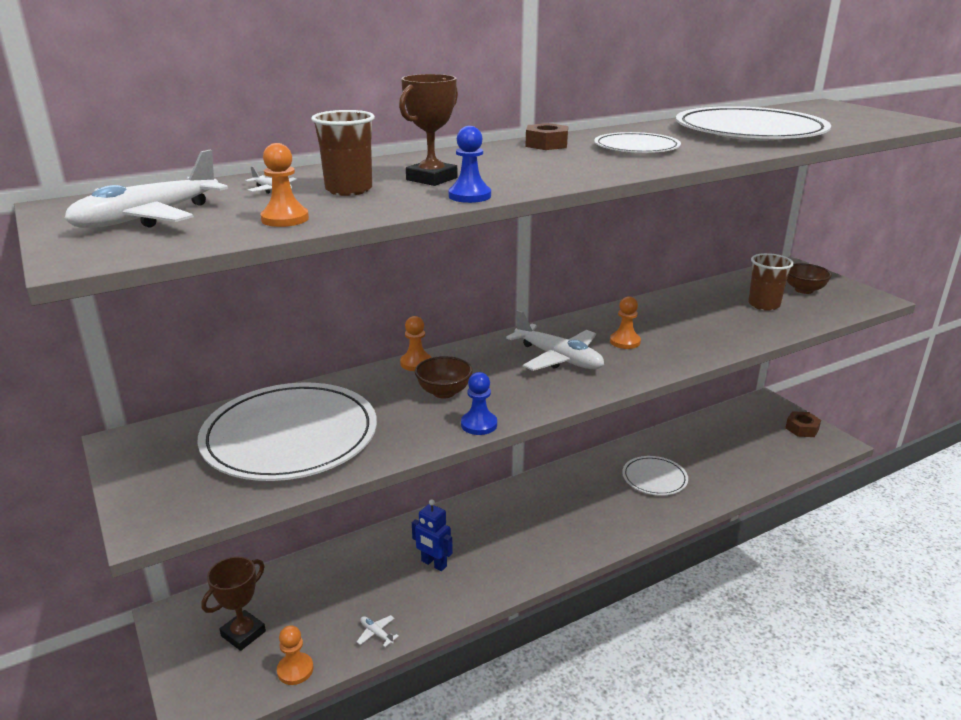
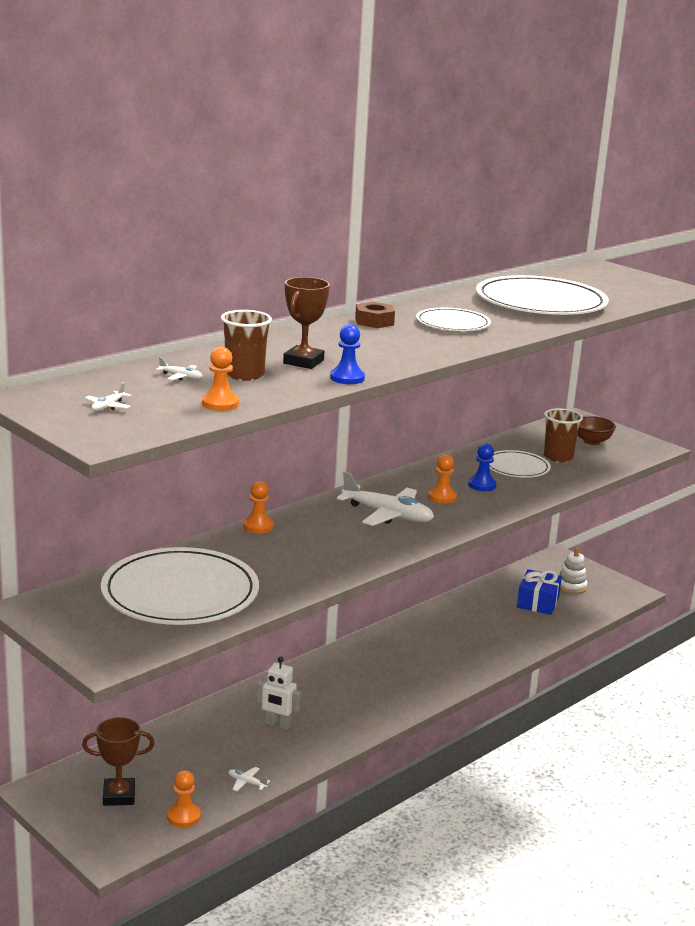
camera: 15 degrees left, 5 degrees down
white plane [64,150,228,228] -> white plane [85,382,131,411], size x0.41
brown trophy [201,557,266,651] -> brown trophy turned 60 degrees clockwise [82,717,155,806]
blue robot [412,499,453,571] -> white robot [256,656,301,730]
brown bowl [415,356,473,398] -> none
blue pawn [461,372,497,435] -> blue pawn moved to [468,443,497,491]
white plate [622,456,688,496] -> white plate moved to [489,450,551,478]
brown nut [785,411,821,437] -> none
none -> blue gift [517,569,562,615]
none -> white stacking toy [559,547,588,594]

